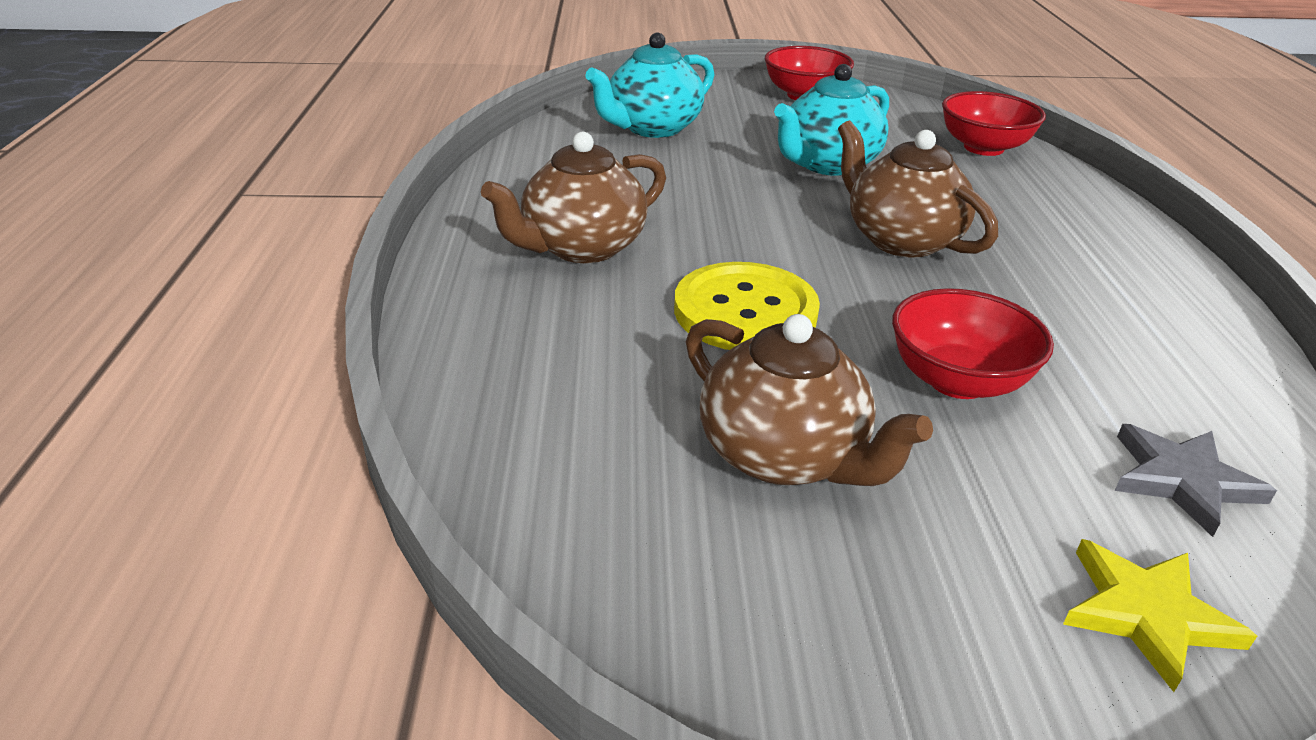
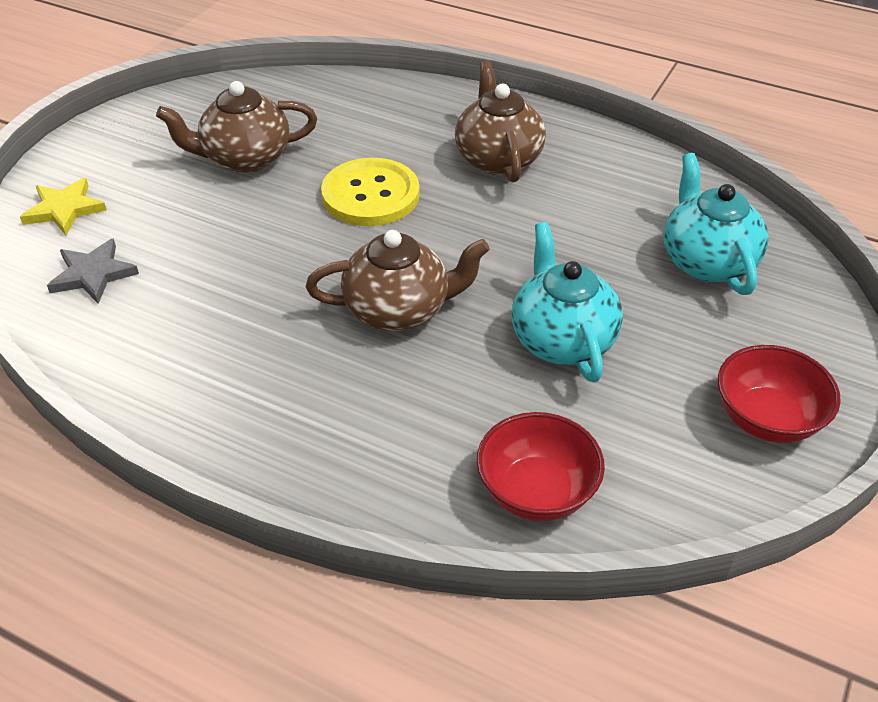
camera: 120 degrees right, 10 degrees up
red bowl [892,288,1054,399] -> none

